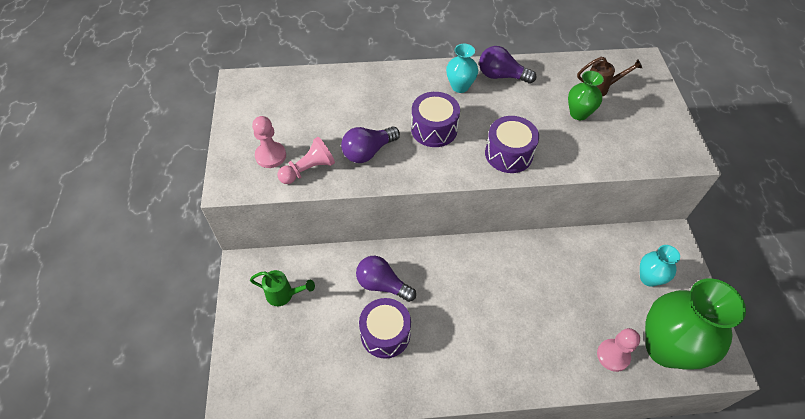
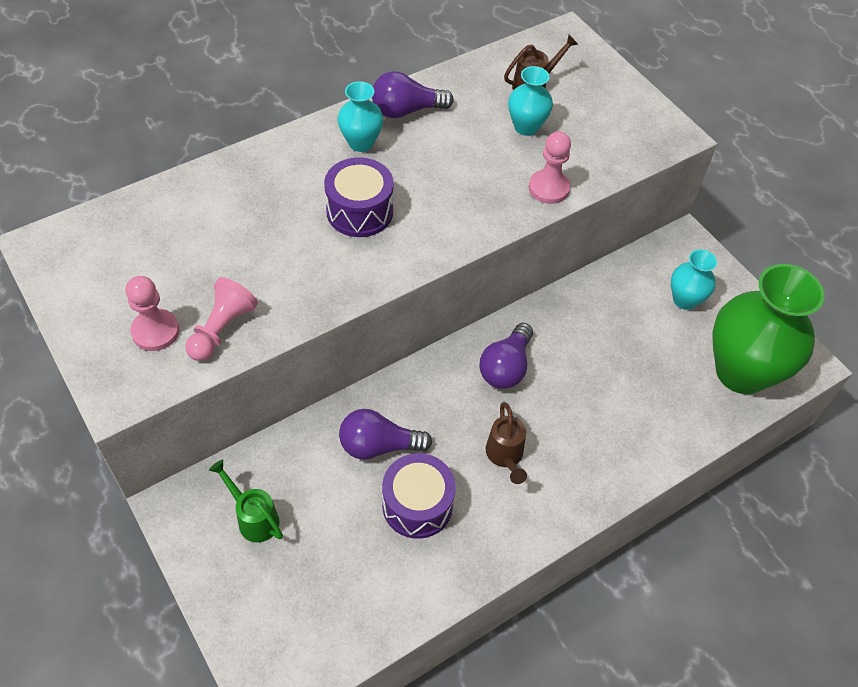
camera: 30 degrees left, 0 degrees up
green watering can [250,270,315,306] -> green watering can turned 120 degrees counterclockwise [209,460,283,542]
purple light bulb [341,127,400,163] -> purple light bulb moved to [479,323,533,389]
purple drum [485,116,539,173] -> none
green vase [568,71,604,120] -> turquoise vase [508,66,553,136]
pink pawn [597,328,640,372] -> pink pawn moved to [529,131,571,204]
none -> brown watering can [486,402,527,484]

